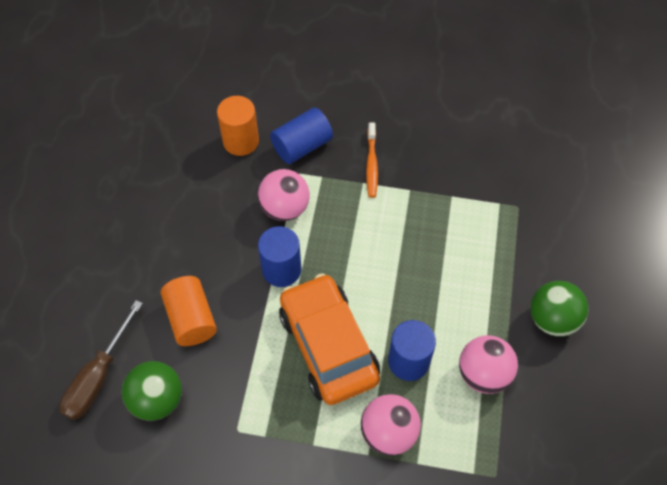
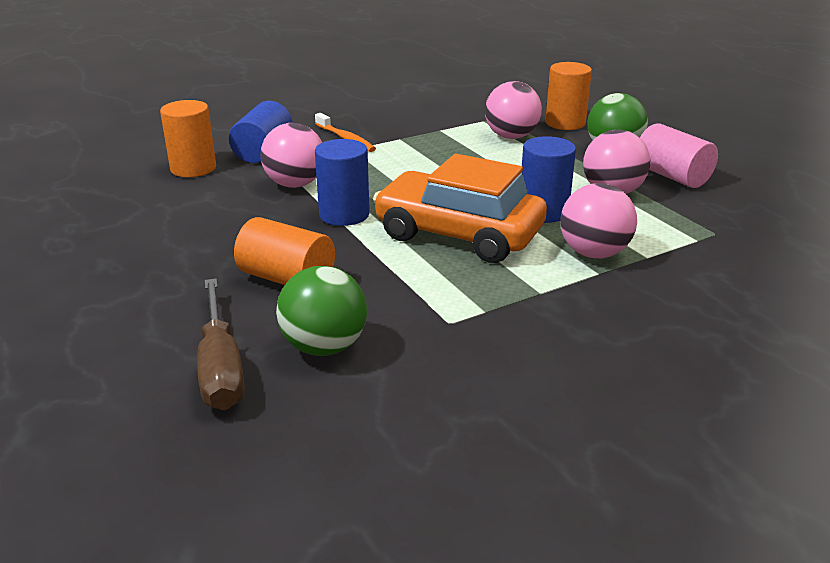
camera: 40 degrees left, 30 degrees down
none -> pink ball [485,81,542,139]
none -> orange cylinder [545,62,592,130]
none -> pink cylinder [640,123,718,188]

